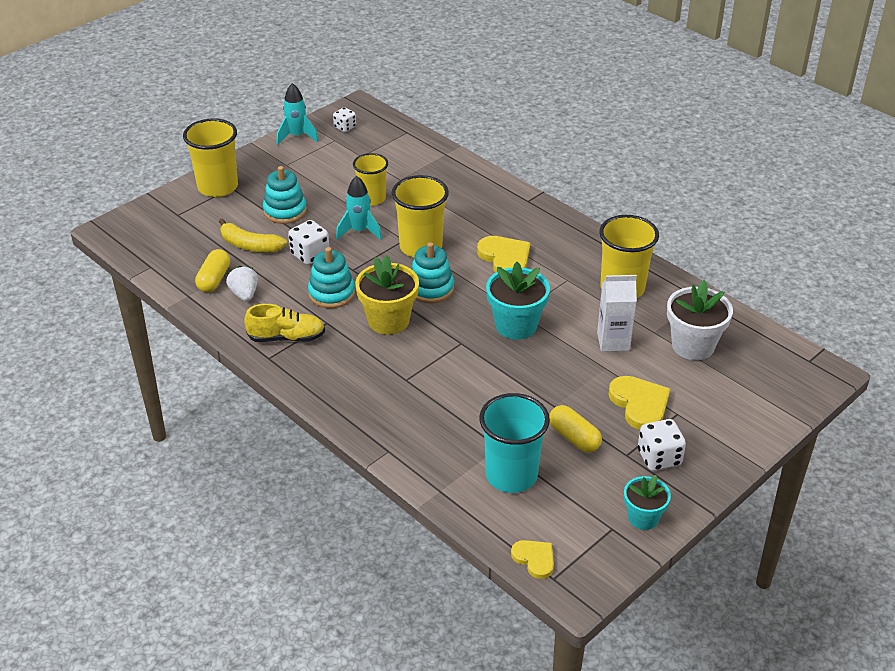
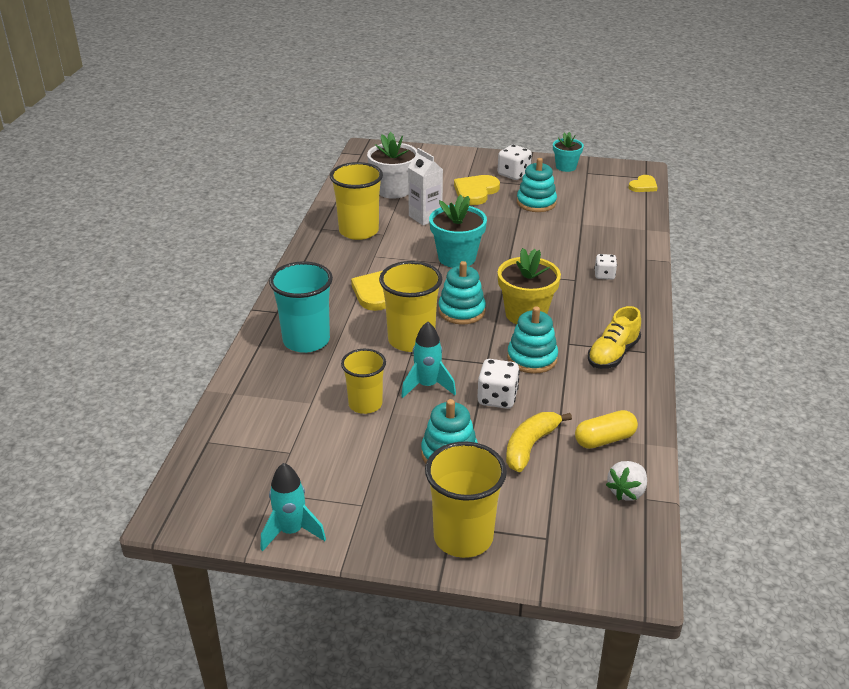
camera: 125 degrees left, 5 degrees down
yellow banana [219,218,287,253] -> yellow banana turned 135 degrees counterclockwise [506,412,572,472]
white strawberry [226,266,258,302] -> white strawberry moved to [606,461,647,501]
yellow shoe [244,304,325,342] -> yellow shoe turned 105 degrees counterclockwise [588,306,641,369]
white dice [333,107,356,132] -> white dice moved to [594,254,617,280]
turquoise cup [479,393,550,493] -> turquoise cup moved to [269,261,333,353]
yellow heart [511,540,554,579] -> yellow heart turned 150 degrees counterclockwise [629,175,658,192]
yellow capsule [549,405,602,453] -> turquoise stacking toy [517,158,557,212]

